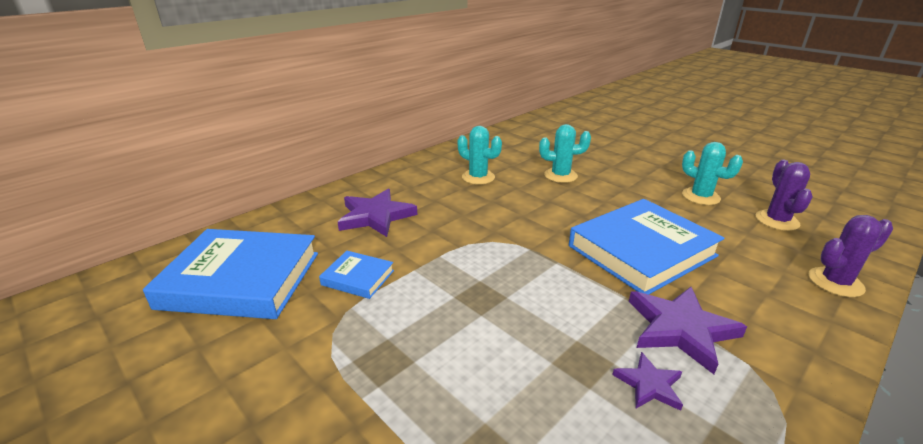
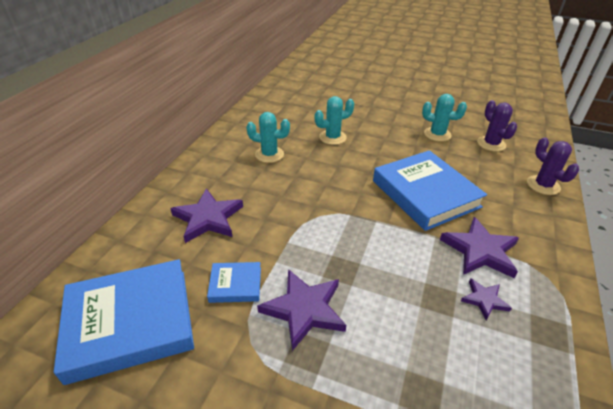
camera: 25 degrees left, 10 degrees up
blue book [569,199,725,295] -> blue book turned 60 degrees counterclockwise [373,150,487,231]
purple cactus [808,215,893,297] -> purple cactus turned 75 degrees counterclockwise [527,137,579,195]
none -> purple star [257,269,346,351]

